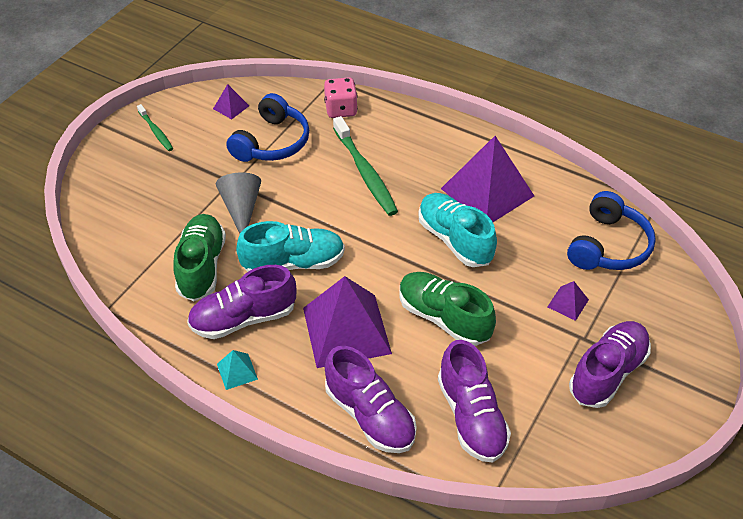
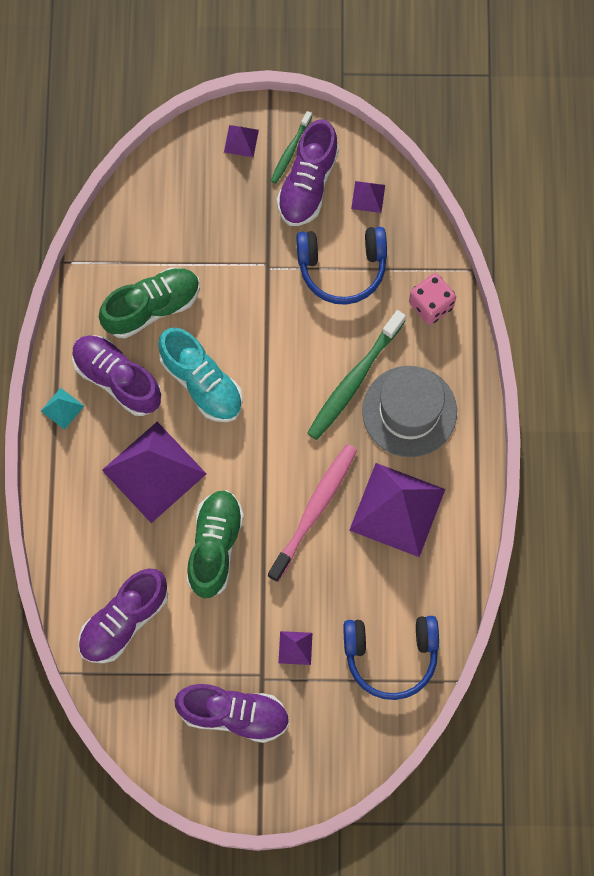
camera: 60 degrees right, 25 degrees up
grey cone [216,173,261,233] -> none
purple shoe [325,346,417,453] -> purple shoe moved to [277,119,339,226]
turquoise shoe [419,193,497,267] -> pink toothbrush [268,444,357,582]
none -> purple pyramid [224,125,259,157]
none -> grey hat [362,366,457,457]

